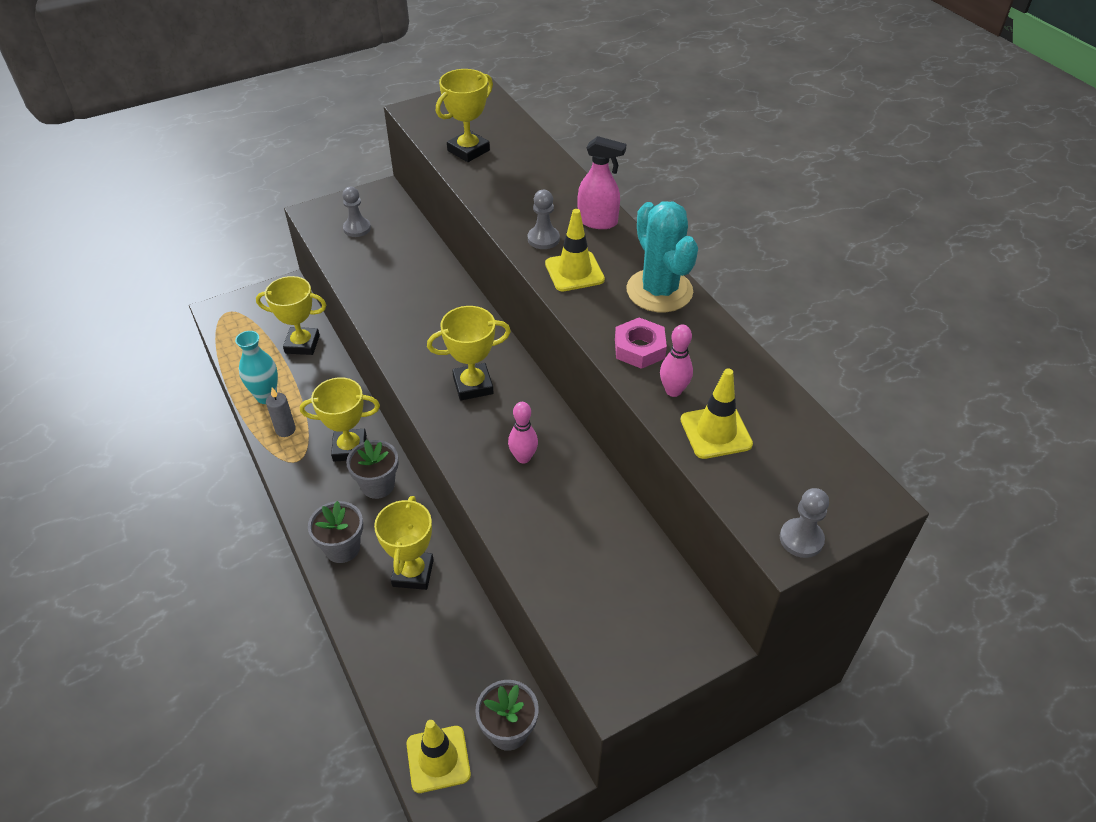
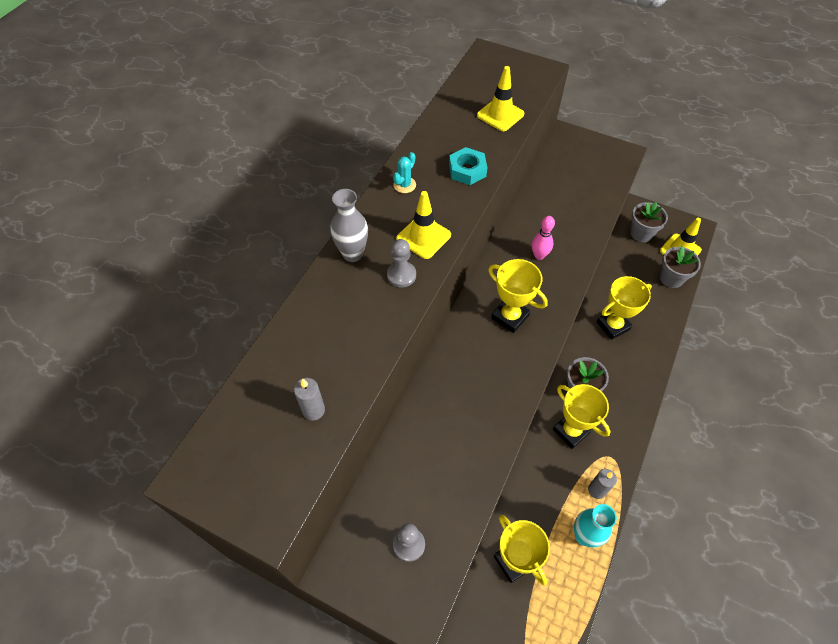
camera: 125 degrees left, 10 degrees up
grey flower pot [308,501,363,563] -> grey flower pot moved to [660,246,701,288]
yellow trophy [436,69,493,162] -> grey candle [294,378,325,421]
pink spray bottle [578,136,626,229] -> grey vase [330,189,368,262]
pink nut [615,317,667,369] -> turquoise nut [449,147,487,185]
turquoise cactus [626,202,698,312] -> turquoise cactus [393,152,416,193], size x0.44
pink bowling pin [660,325,693,397] -> none
grey pawn [780,488,829,558] -> none

